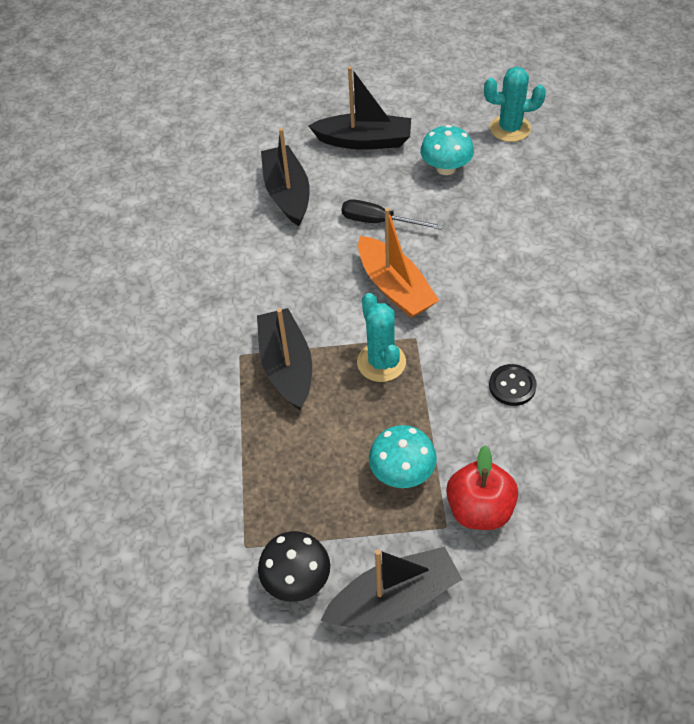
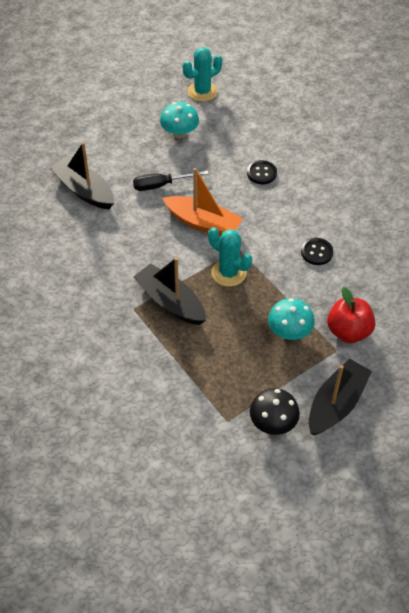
camera: 35 degrees left, 0 degrees up
black boat [309,66,411,149] -> none
none -> black button [247,160,277,185]

